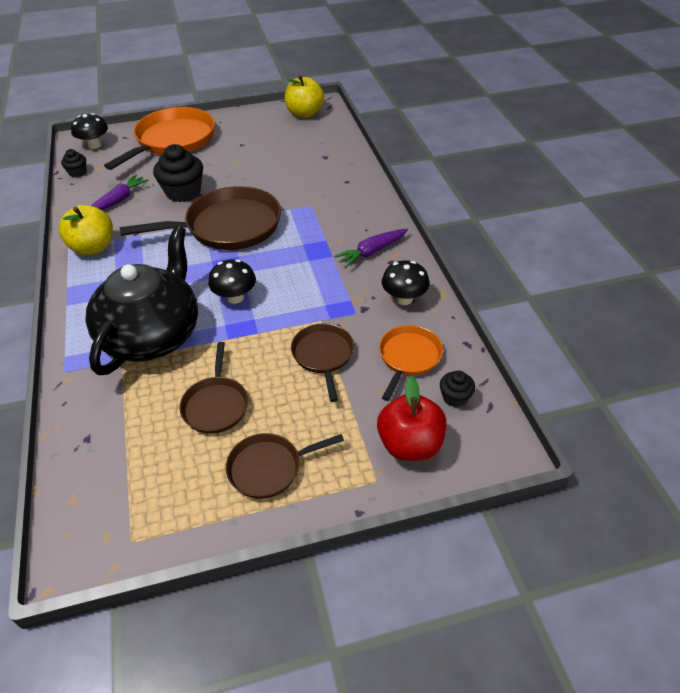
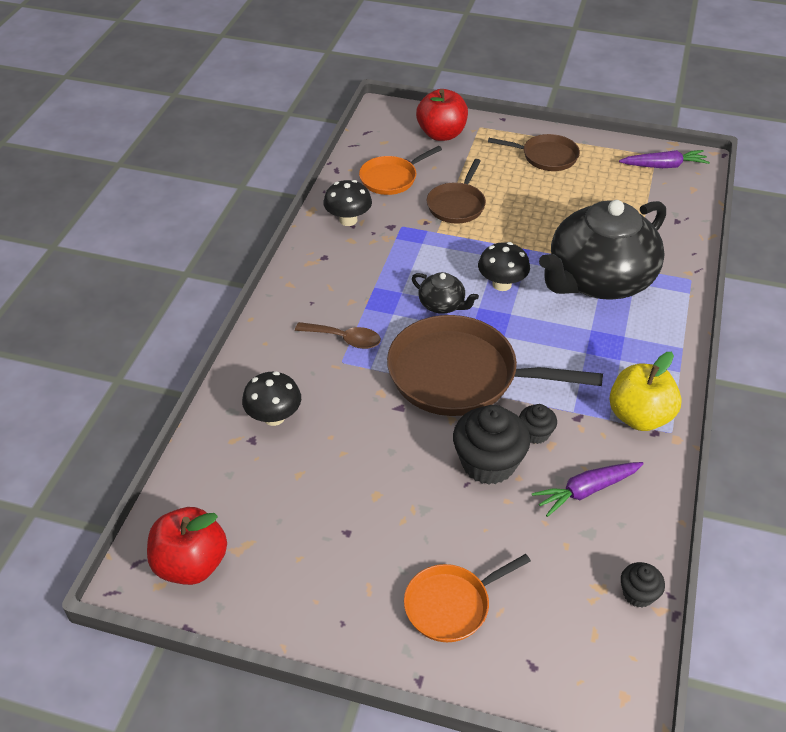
camera: 150 degrees left, 0 degrees up
black mushroom [71,113,108,149] -> black mushroom moved to [242,371,301,426]
orange pan [104,107,215,170] -> orange pan [404,554,531,642], size x0.54
brown pan [180,342,248,434] -> none
yellow apple [285,75,324,118] -> red apple [147,507,227,585]
purple carrot [334,229,408,268] -> purple carrot moved to [619,150,710,168]
black cupcake [440,371,475,407] -> black cupcake moved to [519,404,557,444]
none -> brown spoon [295,322,381,349]
none -> black teapot [412,272,479,314]

